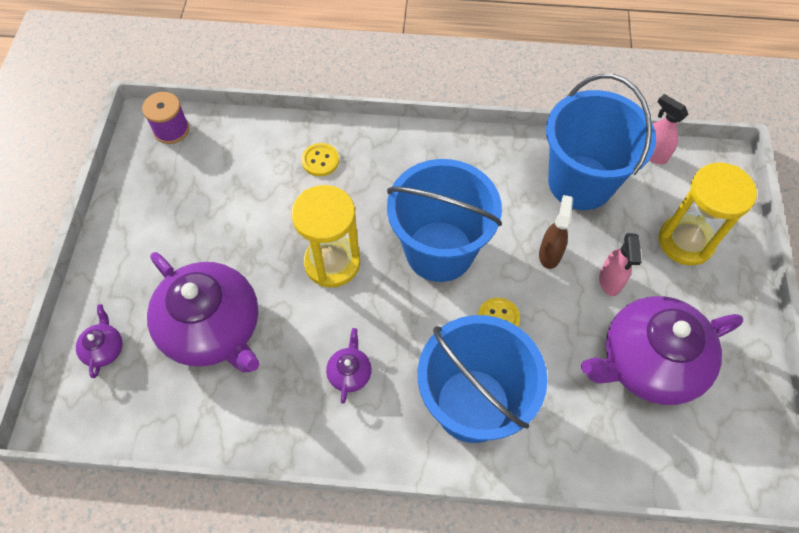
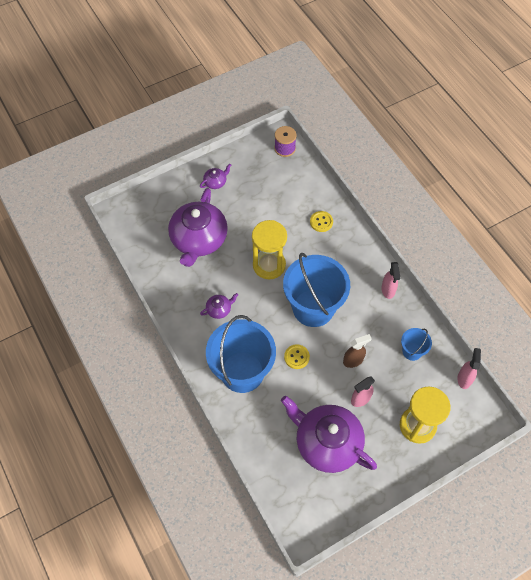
camera: 55 degrees right, 0 degrees up
purple teapot [76,304,123,378] -> purple teapot moved to [200,164,231,189]
blue bucket [546,74,656,210] -> blue bucket [401,328,432,361], size x0.46
none -> pink spray bottle [381,262,400,299]

